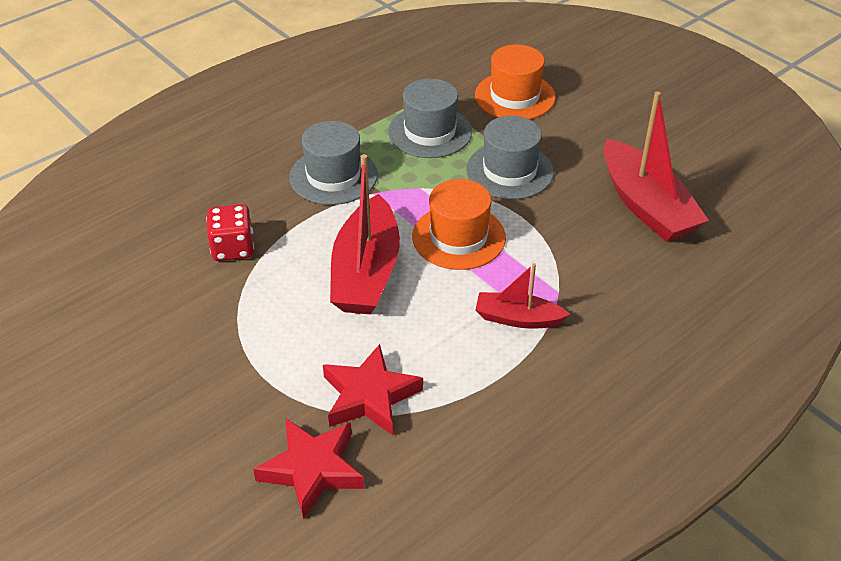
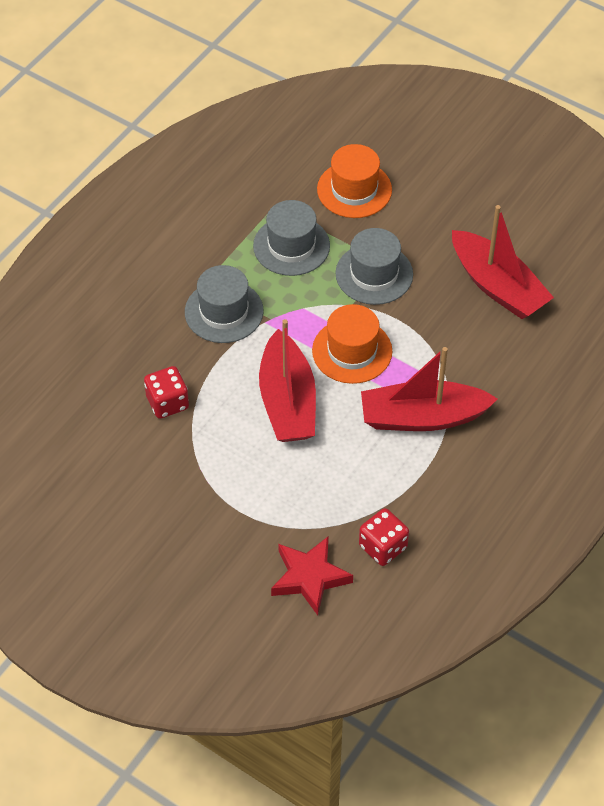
camera: 15 degrees left, 10 degrees up
red star [323,344,423,435] -> none
red boat [475,263,570,328] -> red boat [361,347,498,431], size x1.79
none -> red dice [359,508,409,566]

